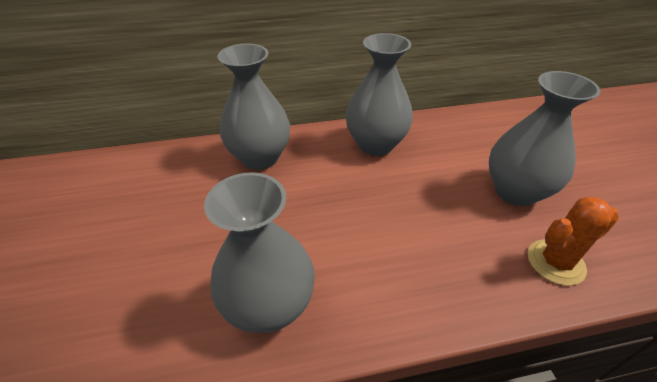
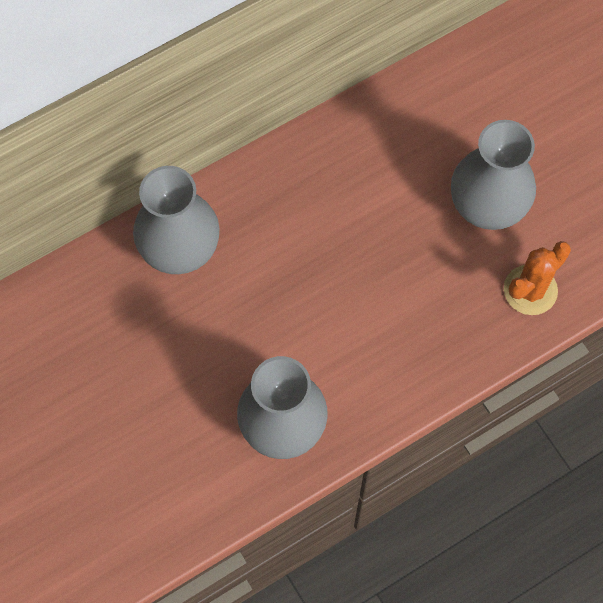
camera: 20 degrees left, 25 degrees up
grey vase [346,33,413,156] -> none

